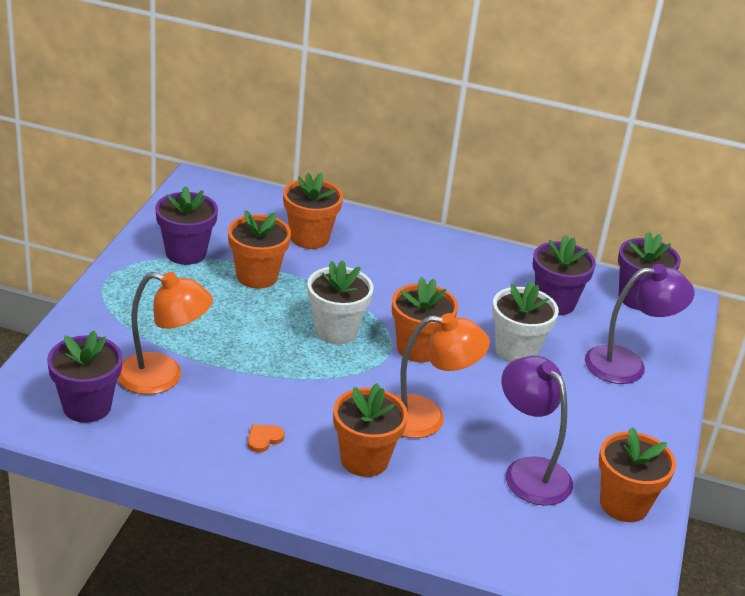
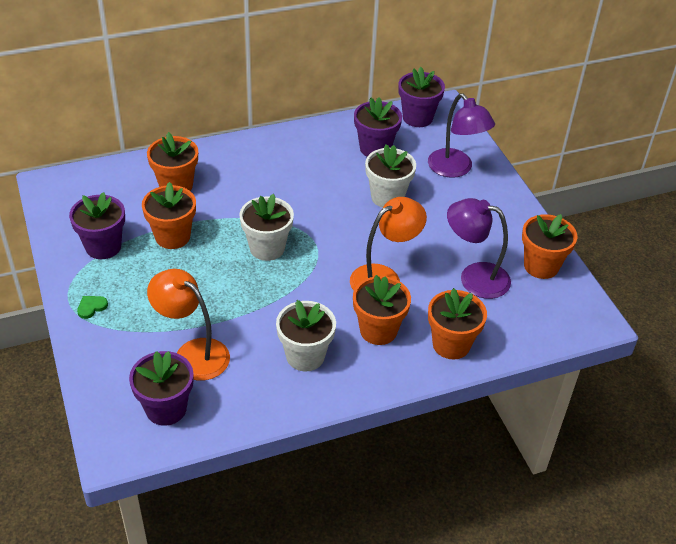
camera: 35 degrees left, 10 degrees up
orange lamp [118,272,213,395] -> orange lamp turned 120 degrees counterclockwise [147,269,230,381]
orange heart [248,425,285,453] -> white flower pot [276,300,336,371]
orange flower pot [392,277,458,362] -> orange flower pot moved to [428,288,487,360]
purple lamp [585,264,695,384] -> purple lamp turned 105 degrees clockwise [428,93,495,178]
none -> green heart [77,296,108,319]

